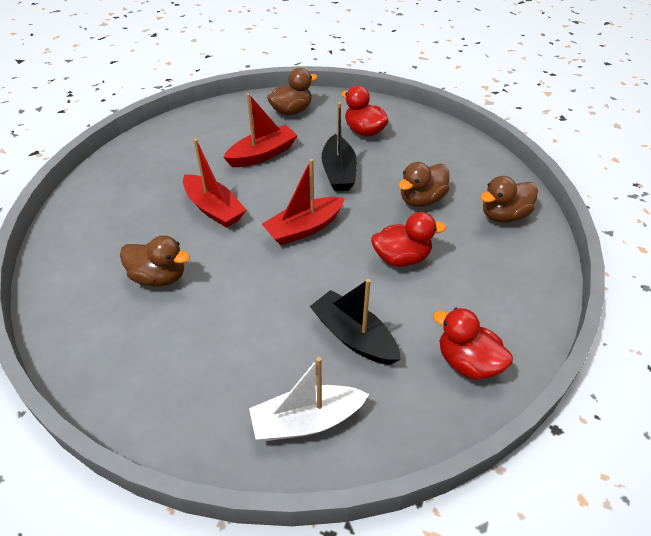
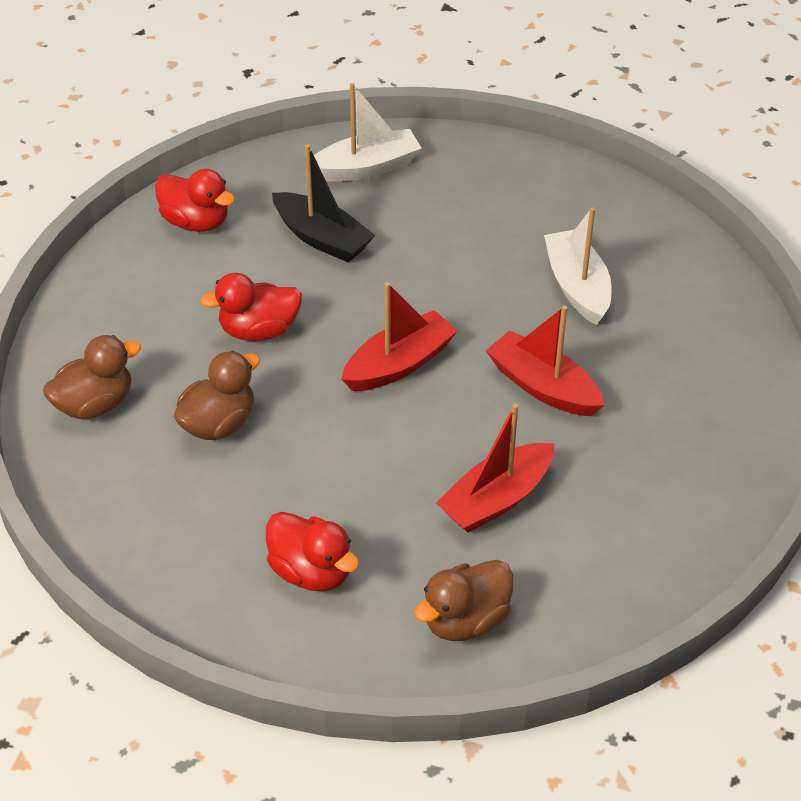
camera: 175 degrees right, 0 degrees up
brown duck [120,235,190,287] -> white boat [544,207,611,325]
black boat [321,102,357,191] -> none

